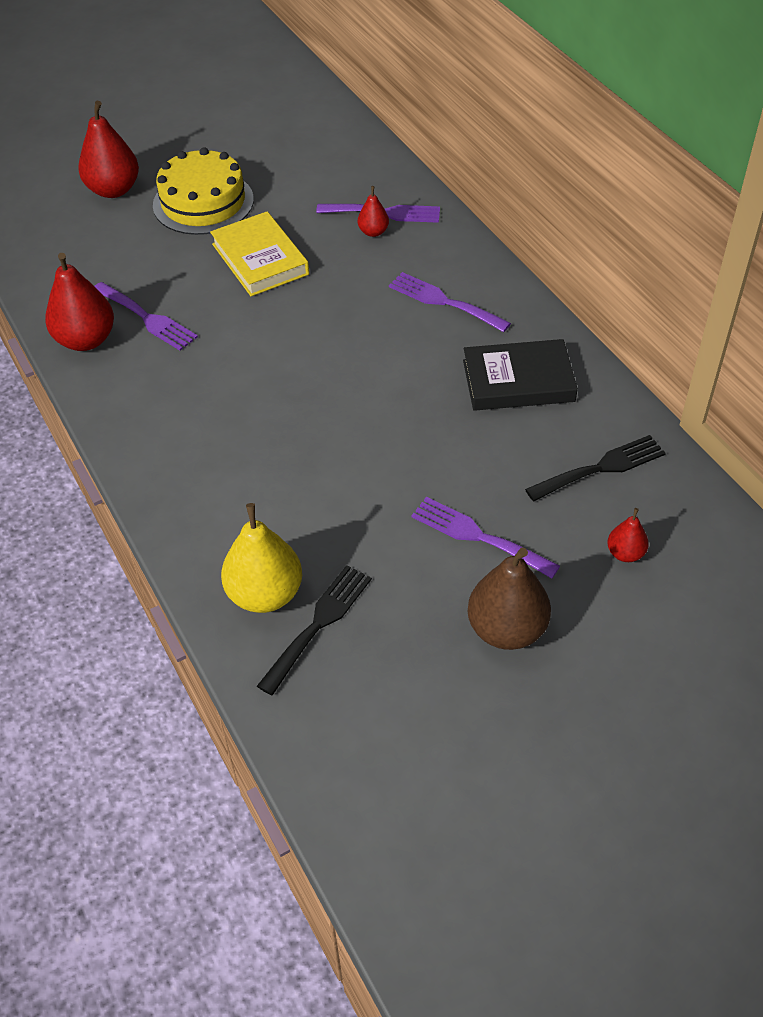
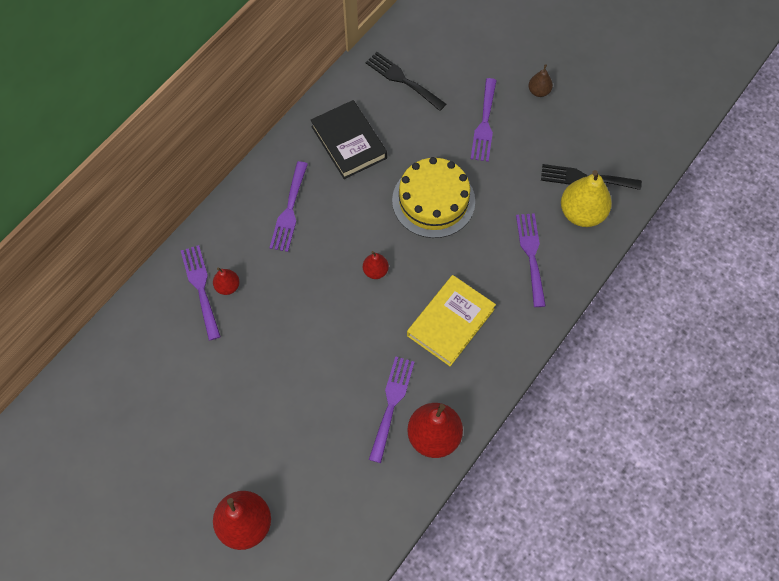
camera: 115 degrees left, 15 degrees up
yellow cake [153,147,254,235] -> yellow cake moved to [392,157,475,238]
yellow book [210,211,309,296] -> yellow book moved to [407,275,496,366]
brown pear [468,547,551,650] -> brown pear [529,64,553,97], size x0.52
red pear [607,508,649,562] -> red pear moved to [363,251,389,279]
none -> purple fork [516,213,546,307]

